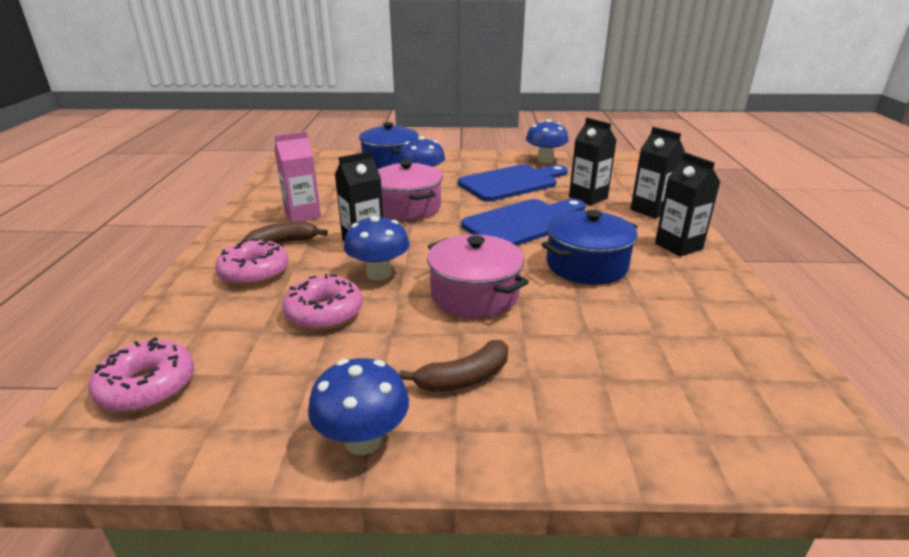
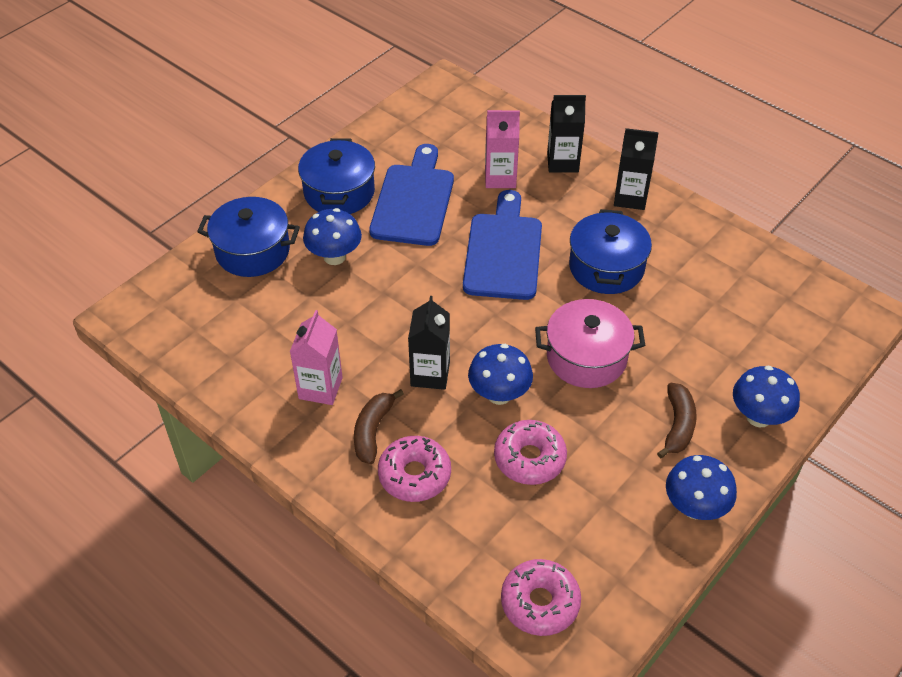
camera: 50 degrees left, 20 degrees up
pink pot [378,160,443,220] -> none
blue mushroom [526,119,569,163] -> blue mushroom moved to [733,365,800,427]
black carton [569,118,617,205] -> pink carton [485,110,520,188]
none -> blue pot [298,138,375,214]

